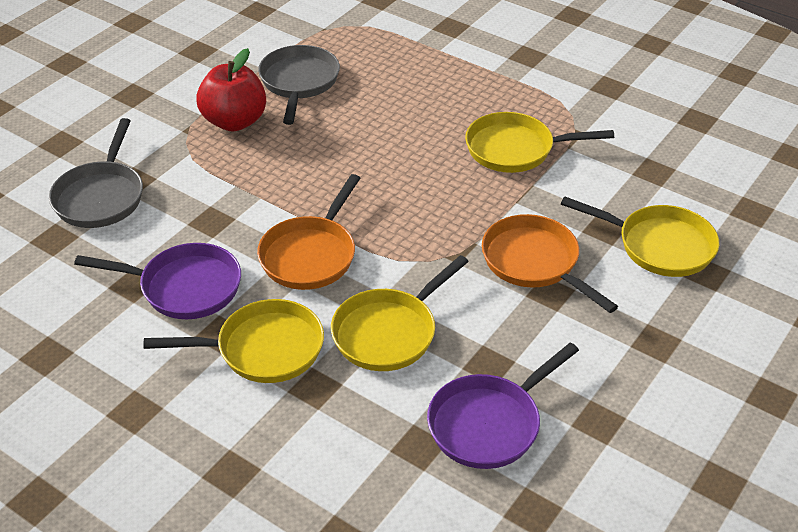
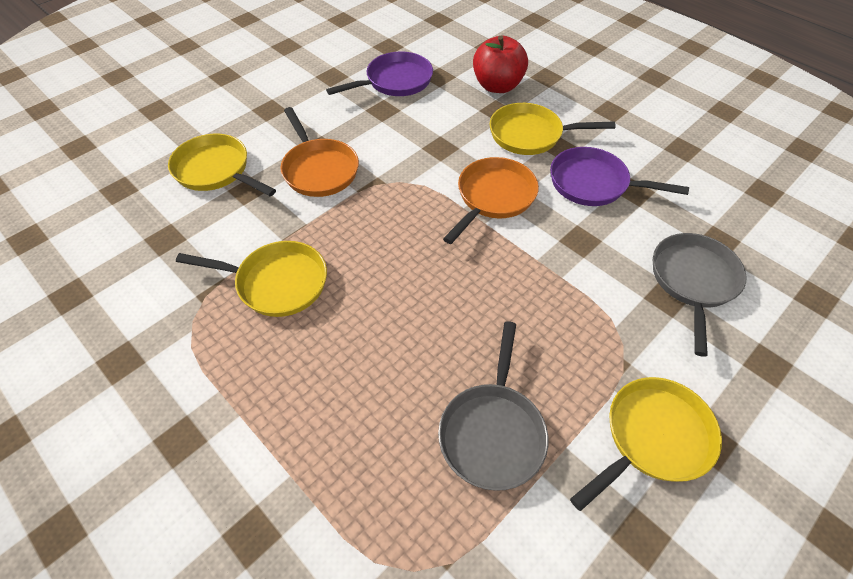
camera: 170 degrees left, 10 degrees up
red apple [196,48,266,131] -> red apple moved to [473,35,528,93]
yellow pan [331,255,469,371] -> yellow pan moved to [570,377,722,511]

